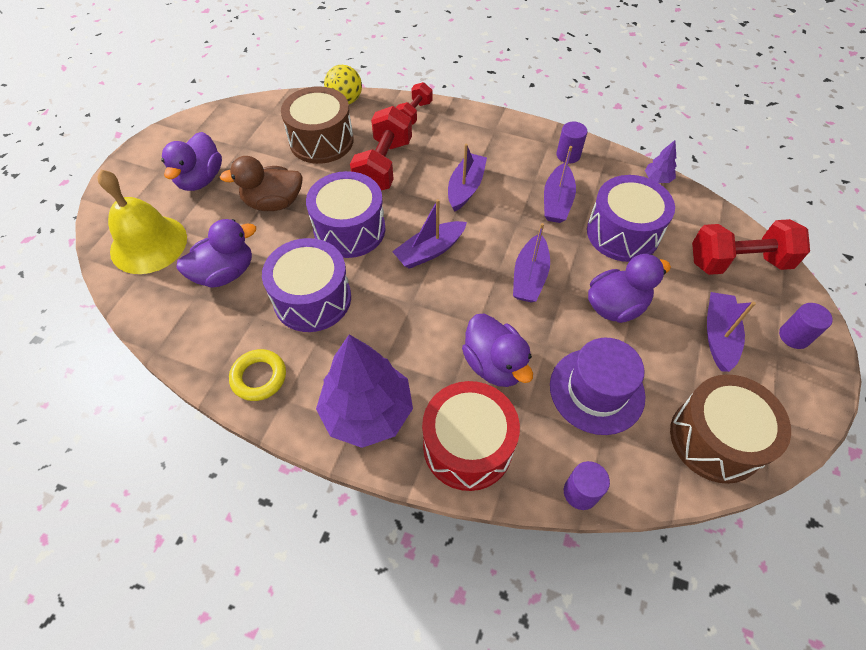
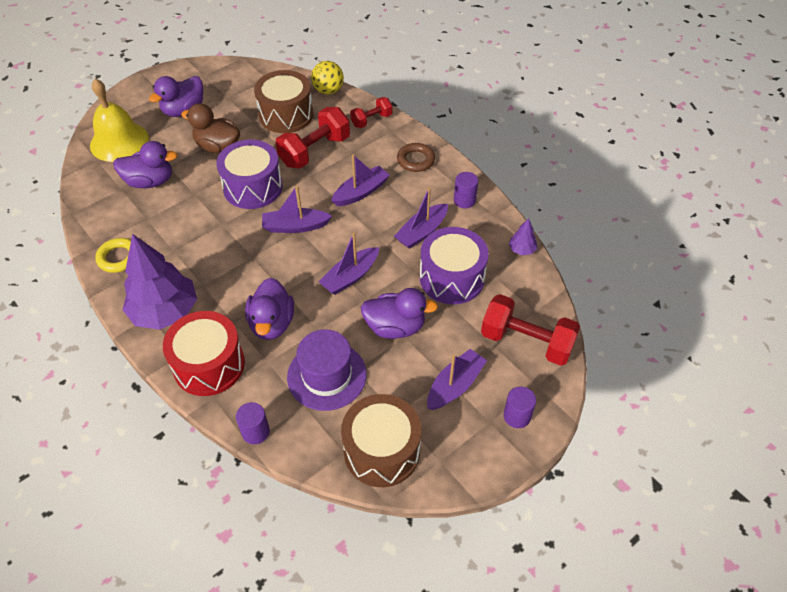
camera: 30 degrees right, 5 degrees down
purple drum [262,238,351,332] -> none
none -> brown ring [397,143,435,172]

